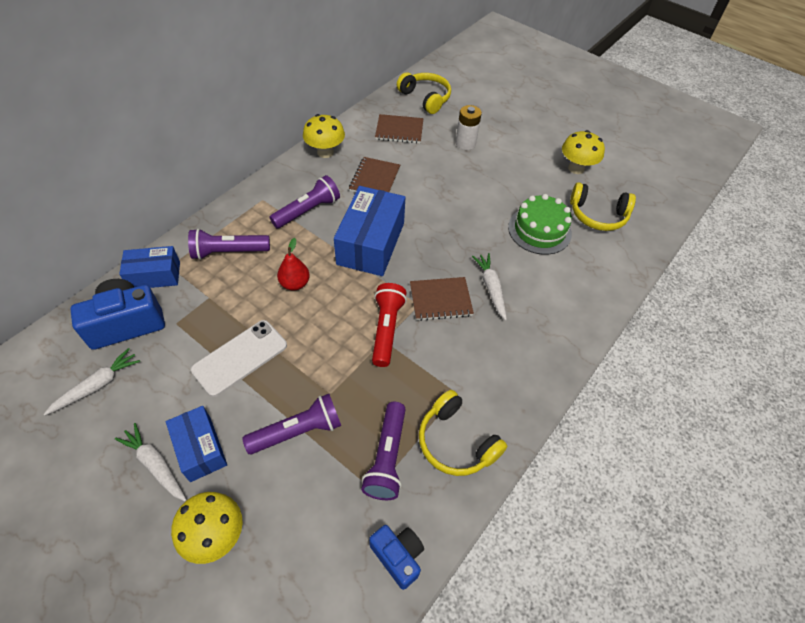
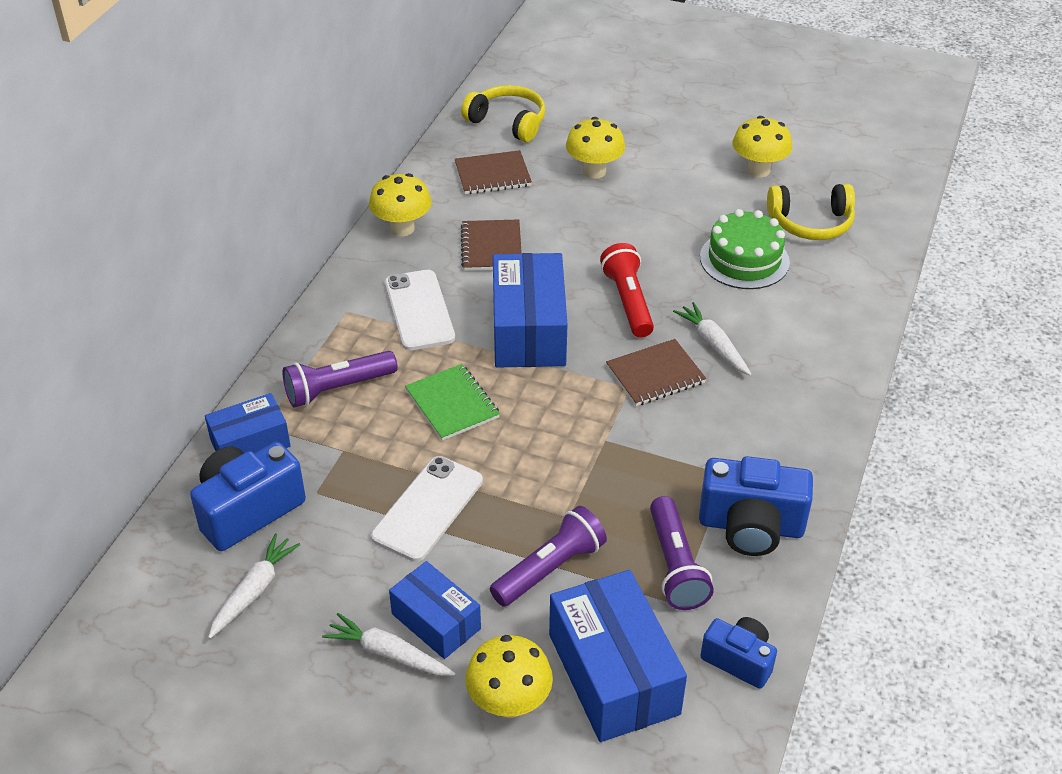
camera: 15 degrees left, 10 degrees down
purple flashlight [270,175,340,228] -> white phone [385,270,455,351]
red pear [277,238,310,291] -> green notebook [405,364,500,441]
red flashlight [372,283,407,367] -> red flashlight moved to [600,243,654,338]
yellow headphones [419,390,507,476] -> blue camera [699,456,813,556]
white battery [456,105,482,150] -> yellow mushroom [566,117,625,179]
none -> blue box [549,570,687,742]

